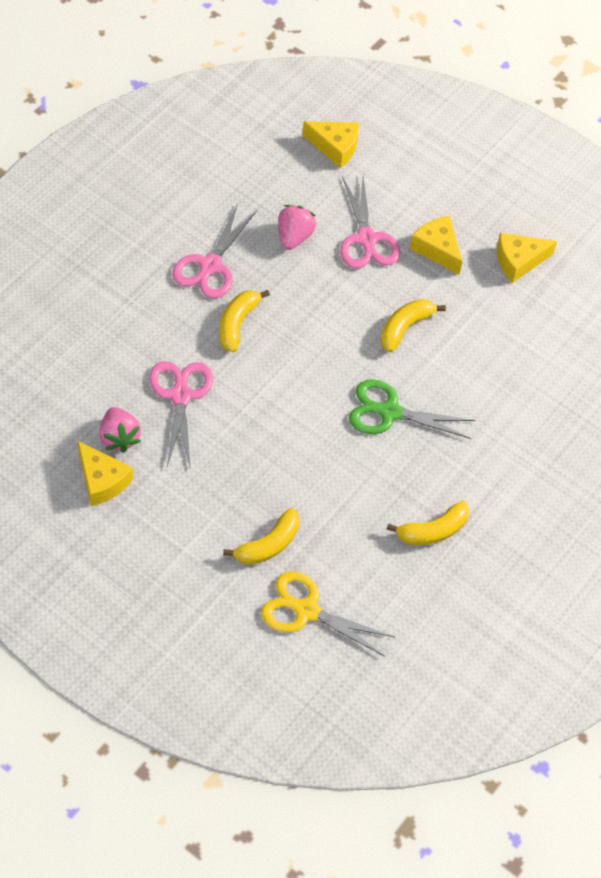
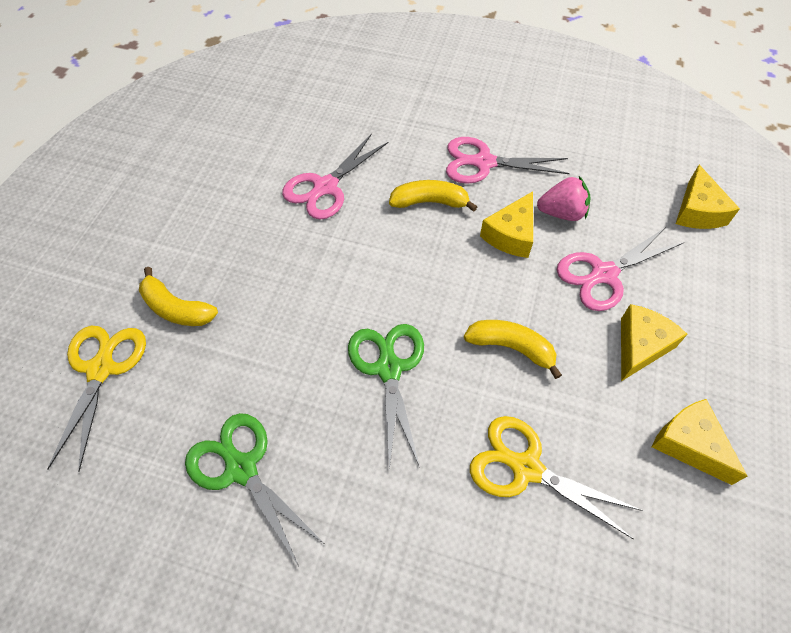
camera: 75 degrees right, 0 degrees up
yellow cheese [78,441,133,506] -> yellow cheese moved to [480,191,533,258]
pink strawberry [99,407,141,453] -> none
pink scissors [149,361,213,467] -> pink scissors turned 150 degrees clockwise [282,133,389,219]
yellow banana [387,501,470,545] -> green scissors [185,413,325,567]
none -> yellow scissors [470,416,643,539]

